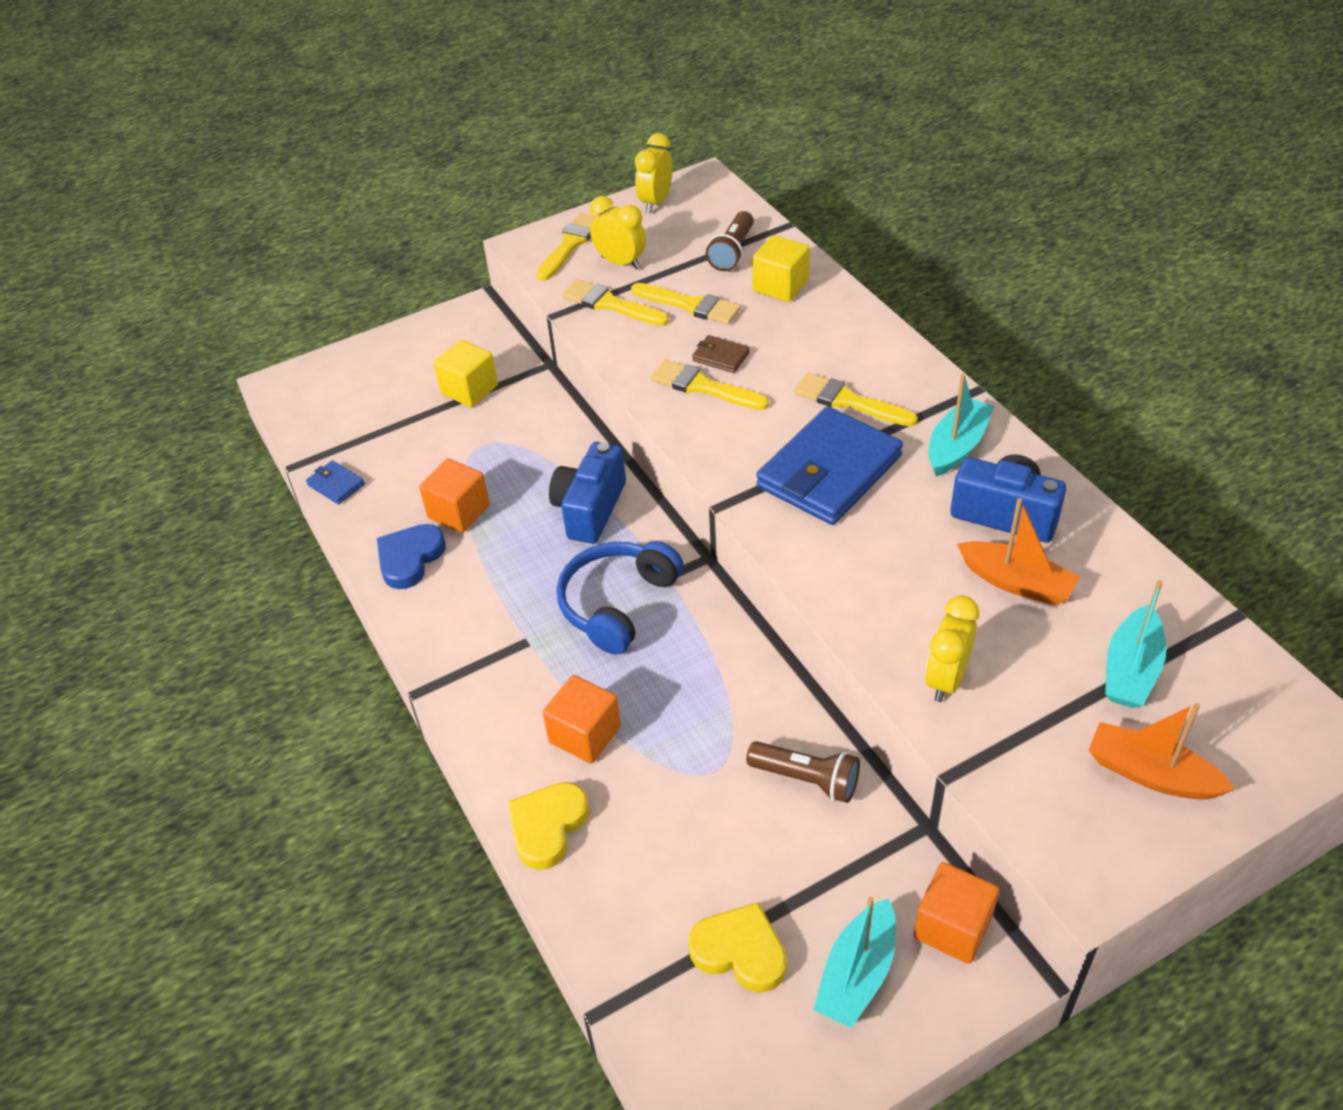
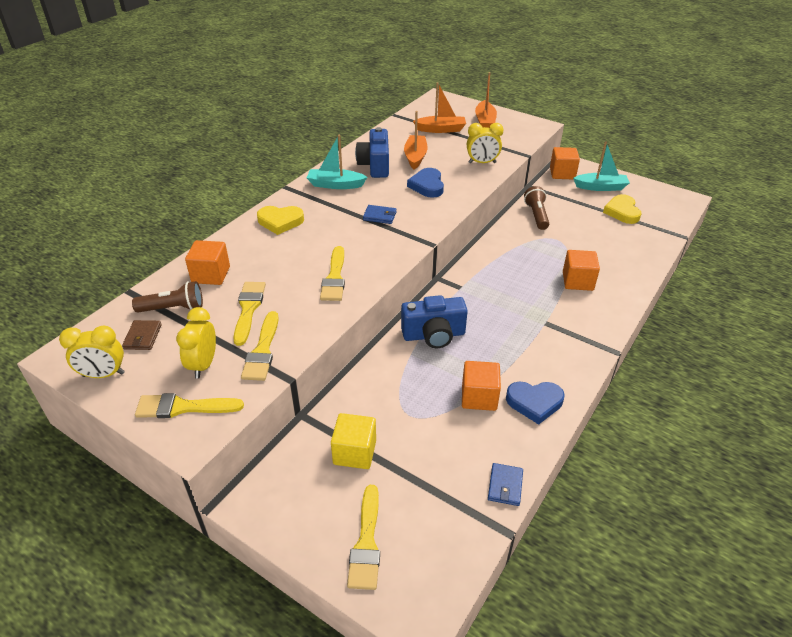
camera: 120 degrees left, 5 degrees down
yellow heart [508,782,589,870] -> yellow heart moved to [257,206,304,235]
blue headphones [557,541,684,655] -> none
brown wallet [692,335,750,373] -> brown wallet moved to [122,320,161,350]
yellow cube [752,235,810,302] -> orange cube [185,240,230,285]
blue wallet [756,407,903,525] -> blue wallet [363,205,397,224], size x0.42
yellow brush [794,373,918,426] -> yellow brush moved to [347,485,380,590]
turquoise boat [1105,580,1167,708] -> orange boat [413,82,466,133]
none -> blue heart [407,168,444,198]

